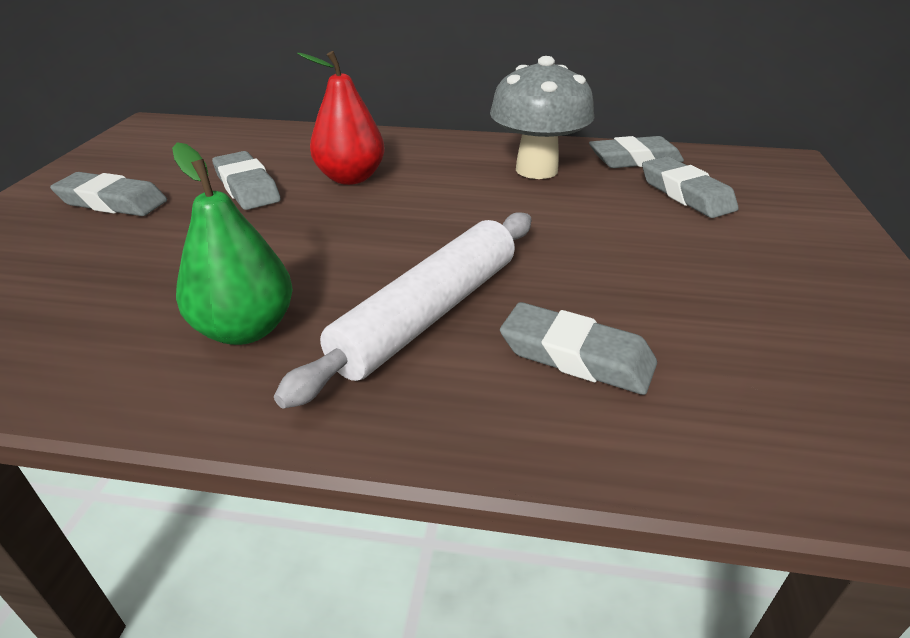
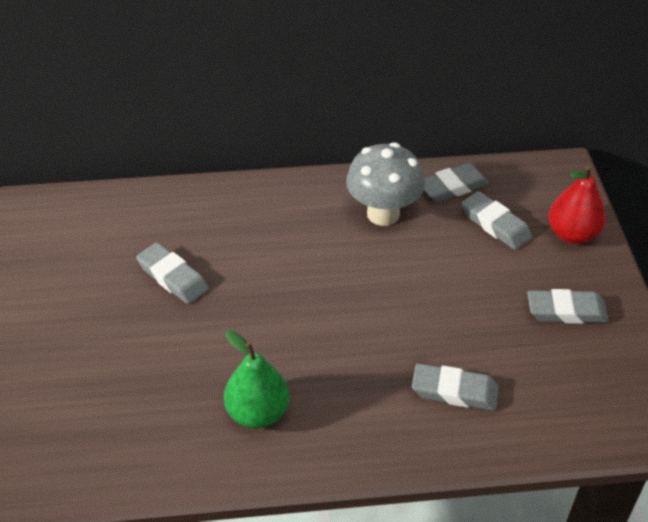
camera: 15 degrees left, 10 degrees up
grey eraser [50,172,167,216] -> grey eraser moved to [527,289,609,324]
white rolling pin [274,212,532,409] -> none
red pear [297,51,385,185] -> red pear moved to [549,166,606,244]

